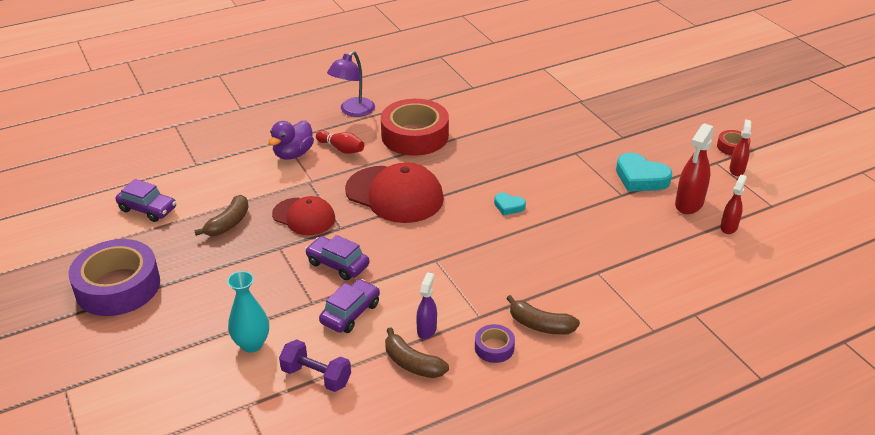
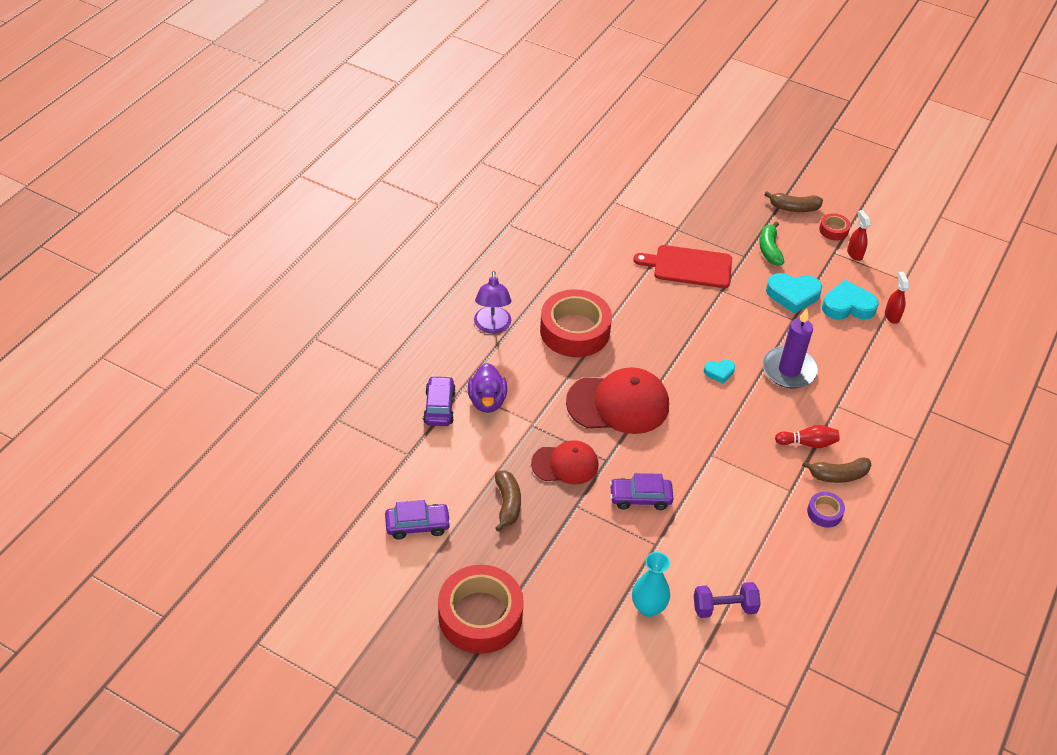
camera: 35 degrees left, 10 degrees up
purple tape [68,239,160,316] -> red tape [438,565,524,654]
red bowling pin [316,131,364,154] -> red bowling pin moved to [775,425,839,448]
purple car [319,279,380,333] -> purple car moved to [423,376,456,426]
brown banana [385,328,449,378] -> brown banana moved to [764,191,823,212]
purple spray bottle [416,272,437,339] -> none
red spray bottle [675,123,714,214] -> turquoise heart [822,280,879,320]
none -> red cutting board [633,245,732,288]
none -> green banana [759,222,784,266]
none -> purple candle [763,309,818,388]

